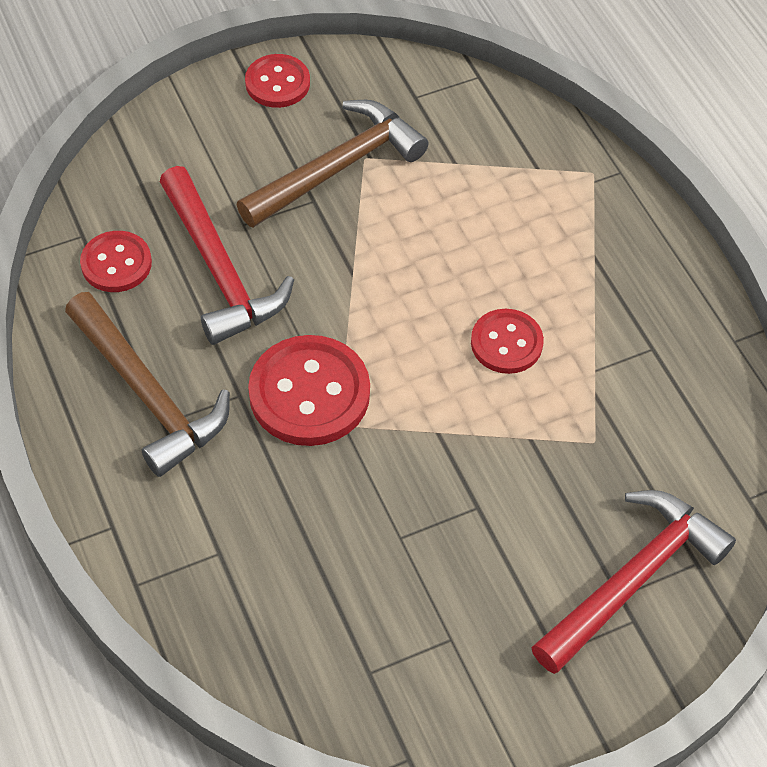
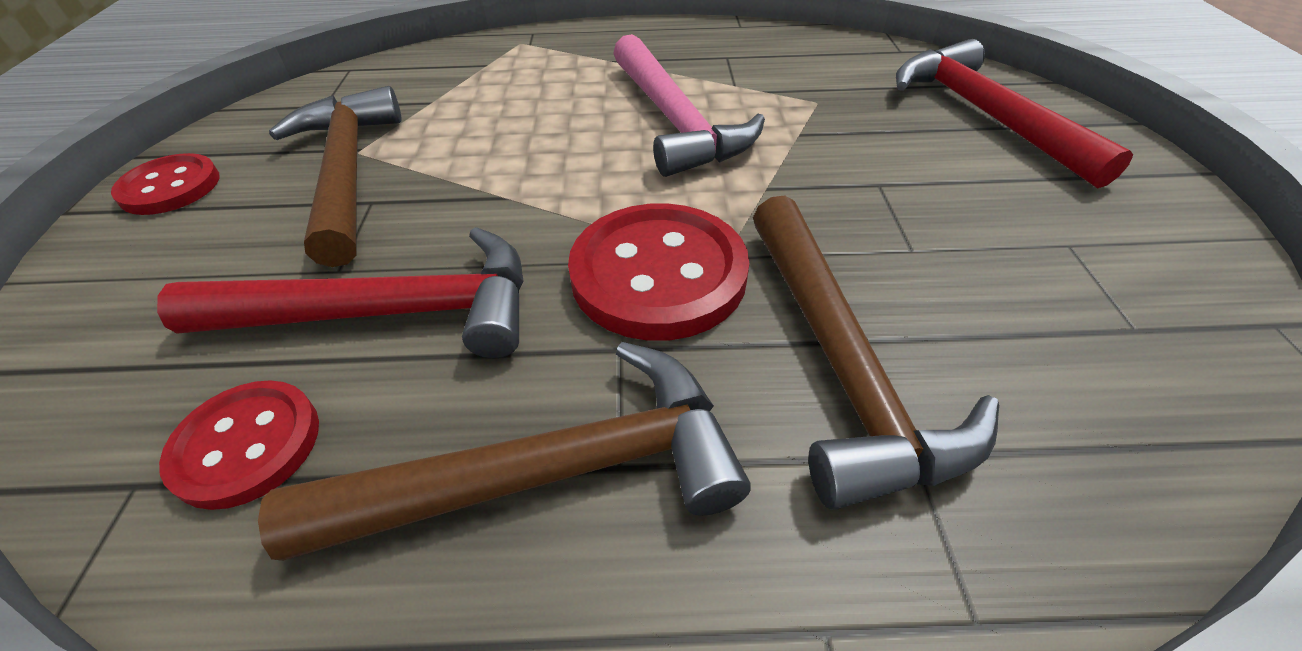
camera: 65 degrees left, 10 degrees down
red button [471,309,544,374] -> pink hammer [613,34,765,177]
none -> brown hammer [753,195,999,510]

